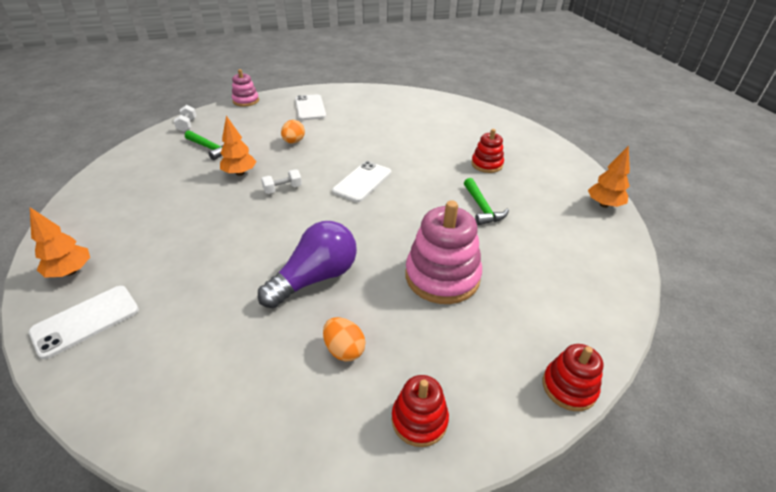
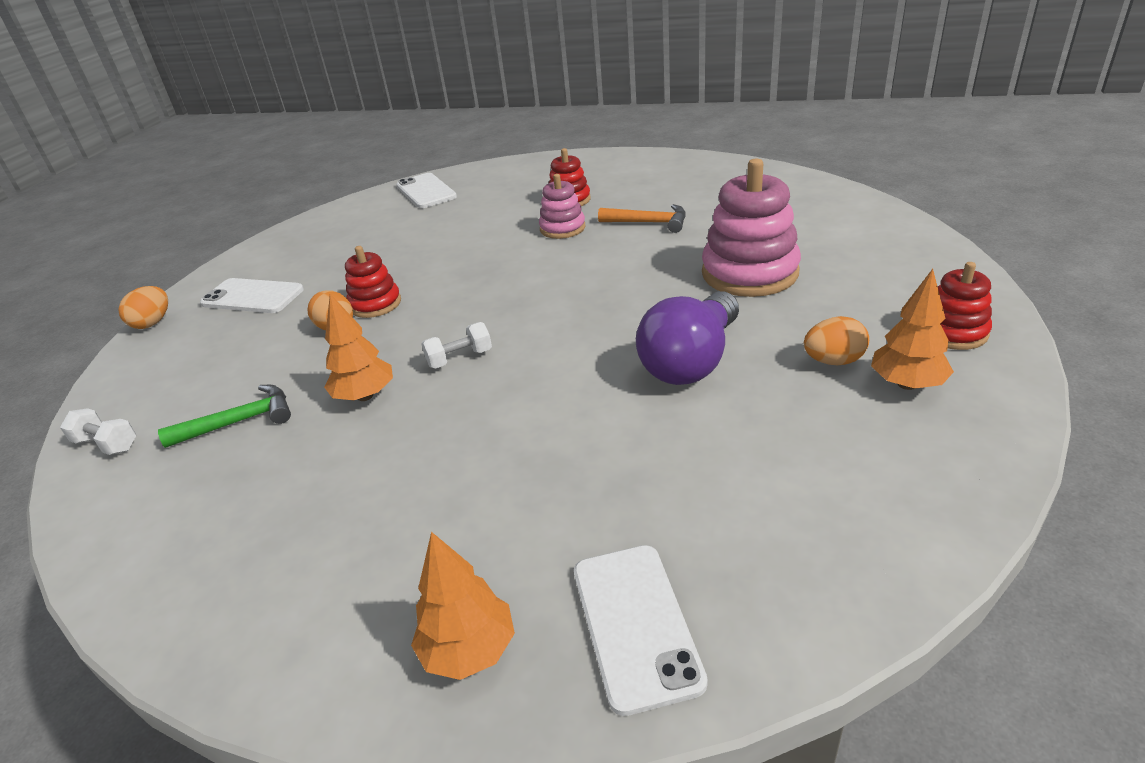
camera: 55 degrees left, 5 degrees down
pink stacking toy [232,69,259,107] -> pink stacking toy moved to [539,174,586,239]
purple light bulb [258,221,357,308] -> purple light bulb turned 135 degrees counterclockwise [636,291,739,385]
white dumbbell [261,169,302,194] -> white dumbbell turned 60 degrees clockwise [421,322,492,369]
white phone [332,161,391,202] -> white phone moved to [396,173,457,208]
green hammer [464,178,509,225] -> orange hammer [598,204,686,233]
red stacking toy [543,344,603,411] -> red stacking toy moved to [345,246,401,318]
orange tree [588,145,630,208] -> orange tree moved to [871,269,954,390]
none -> orange egg [118,286,168,329]

